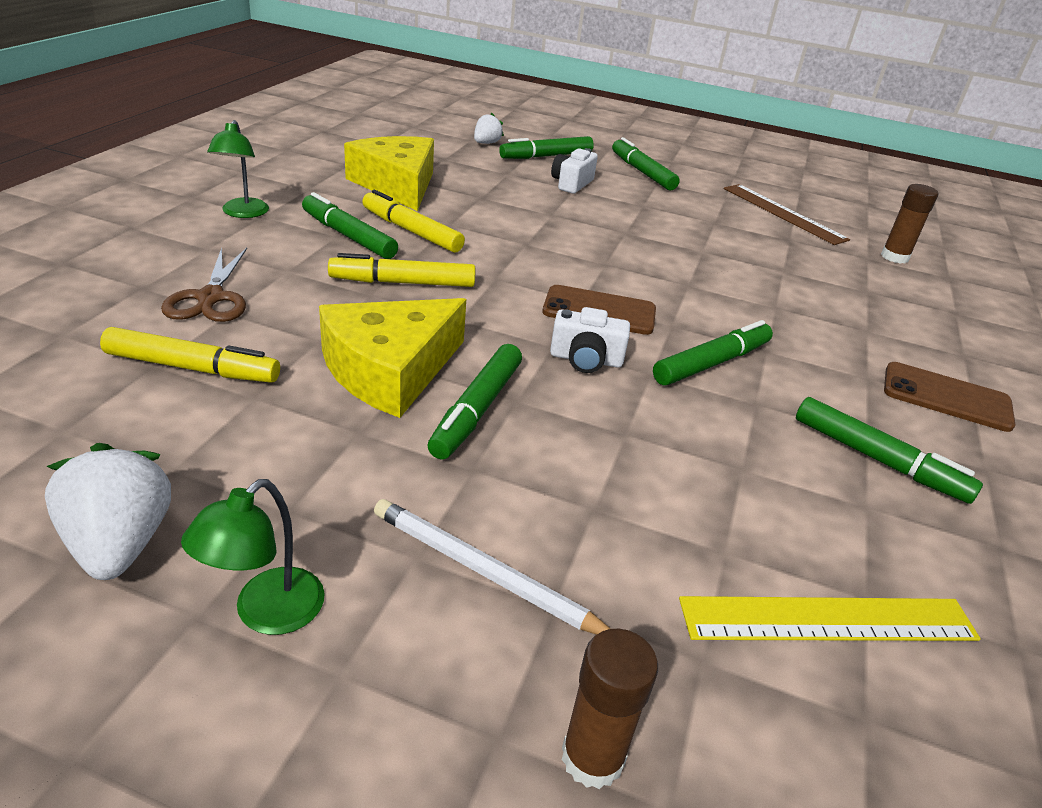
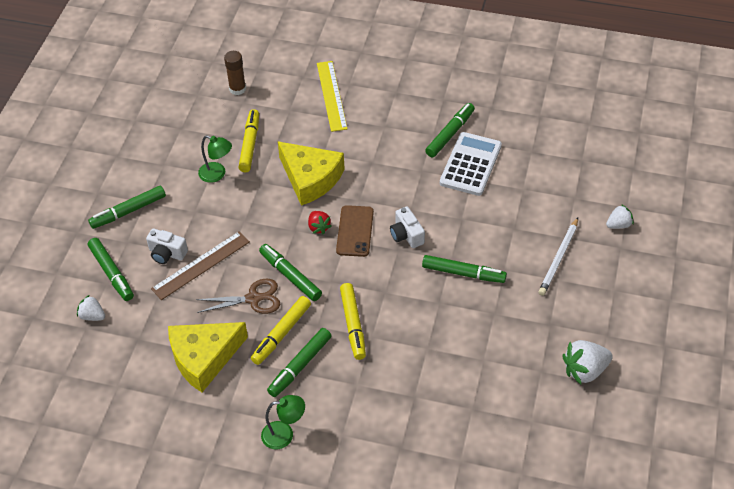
camera: 90 degrees left, 15 degrees up
yellow marker [100,327,280,383] -> yellow marker moved to [238,109,259,172]
brown scissors [161,248,247,322] -> brown scissors moved to [196,279,280,314]
green lamp [181,479,325,635] -> green lamp moved to [198,135,232,183]
yellow cheese [319,298,466,418] -> yellow cheese moved to [278,141,345,206]
white camera [550,307,630,373] -> white camera turned 150 degrees clockwise [390,206,425,248]
brown glue stick [562,629,658,789] -> white strawberry [606,204,634,229]
green marker [653,320,773,386] -> green marker moved to [259,244,322,301]
yellow ruler [679,596,981,641] -> yellow ruler moved to [317,61,348,132]
brown ruler [724,184,850,245] -> brown ruler moved to [151,231,250,300]
brown phone [884,362,1016,432] -> none
none -> red strawberry [308,211,332,234]
none -> white calculator [440,132,502,196]

